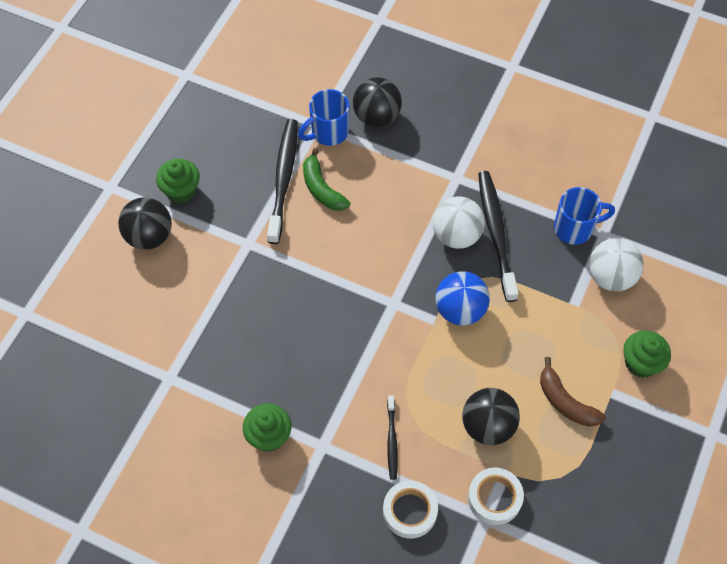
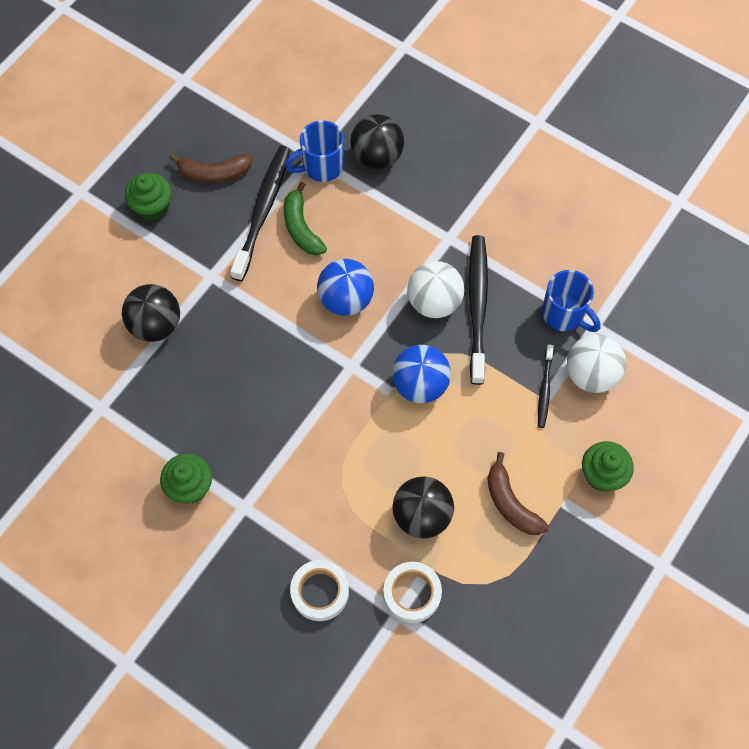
camera: 10 degrees right, 5 degrees up
black ball [118,197,172,250] -> black ball moved to [122,284,180,342]
black toothbrush [387,396,398,480] -> black toothbrush moved to [538,344,554,428]
blue mug [554,187,615,245] -> blue mug turned 45 degrees clockwise [542,270,601,332]
none -> brown banana [170,154,252,183]
none -> blue ball [317,259,374,316]

